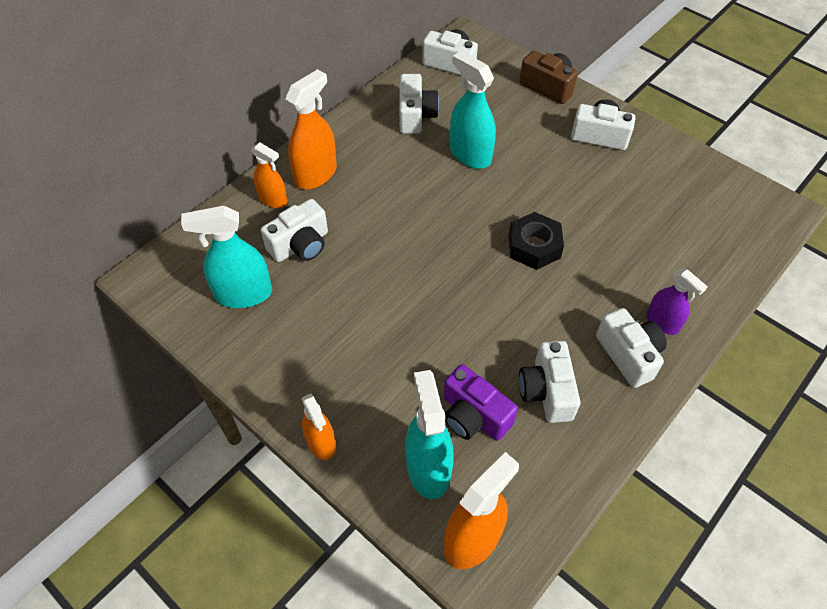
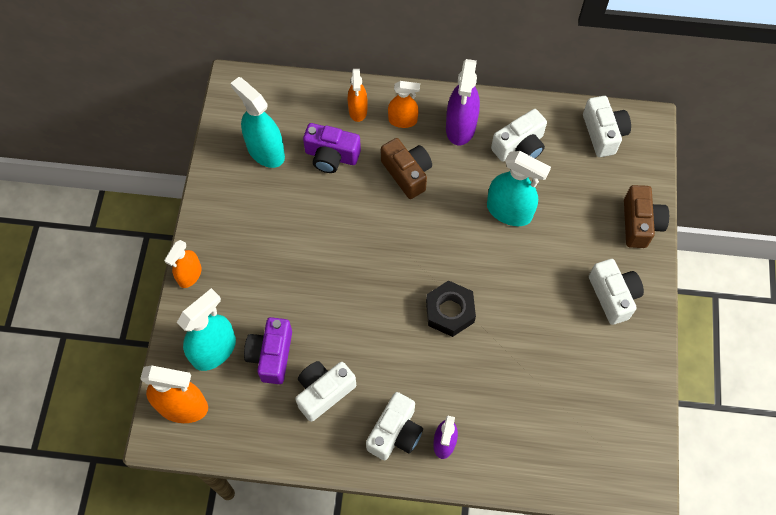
camera: 55 degrees right, 10 degrees up
white camera [261,199,328,262] -> purple camera [303,123,361,173]
orange spray bottle [285,69,337,190] -> orange spray bottle [388,81,420,128], size x0.63
turquoise spray bottle [450,51,496,169] -> turquoise spray bottle turned 105 degrees clockwise [487,151,551,226]
none -> brown camera [381,138,432,199]
none -> purple spray bottle [446,59,480,145]

